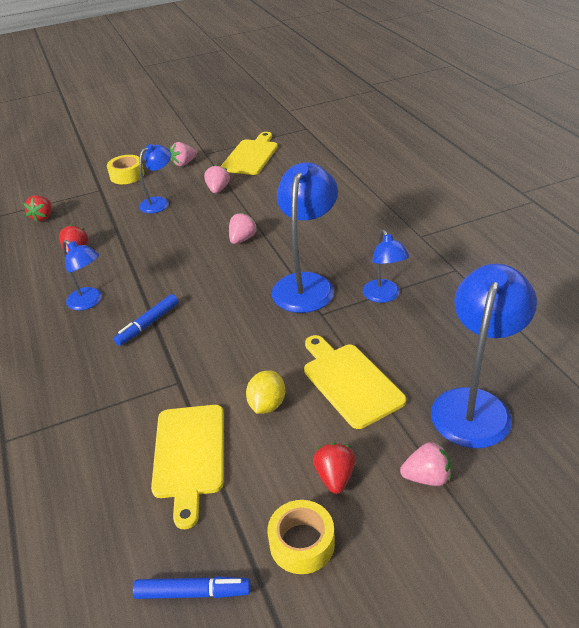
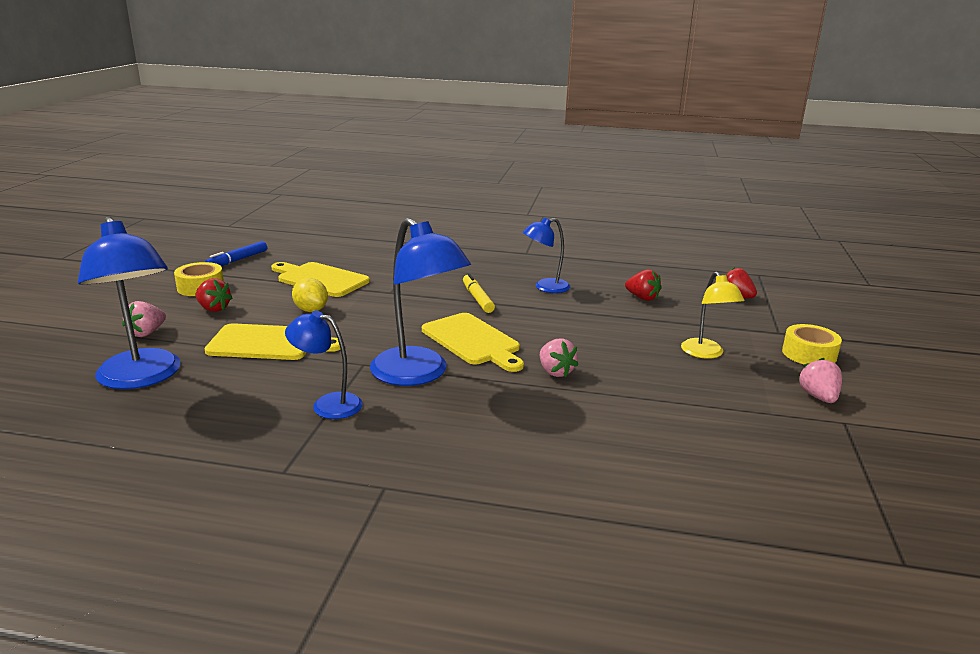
camera: 120 degrees right, 15 degrees down
blue marker [114,294,179,346] -> yellow marker [463,273,495,313]
blue lamp [139,144,171,213] -> yellow lamp [681,271,745,359]
pink strawberry [204,164,230,193] -> none
yellow cutting board [221,132,278,175] -> yellow cutting board moved to [422,313,524,372]

